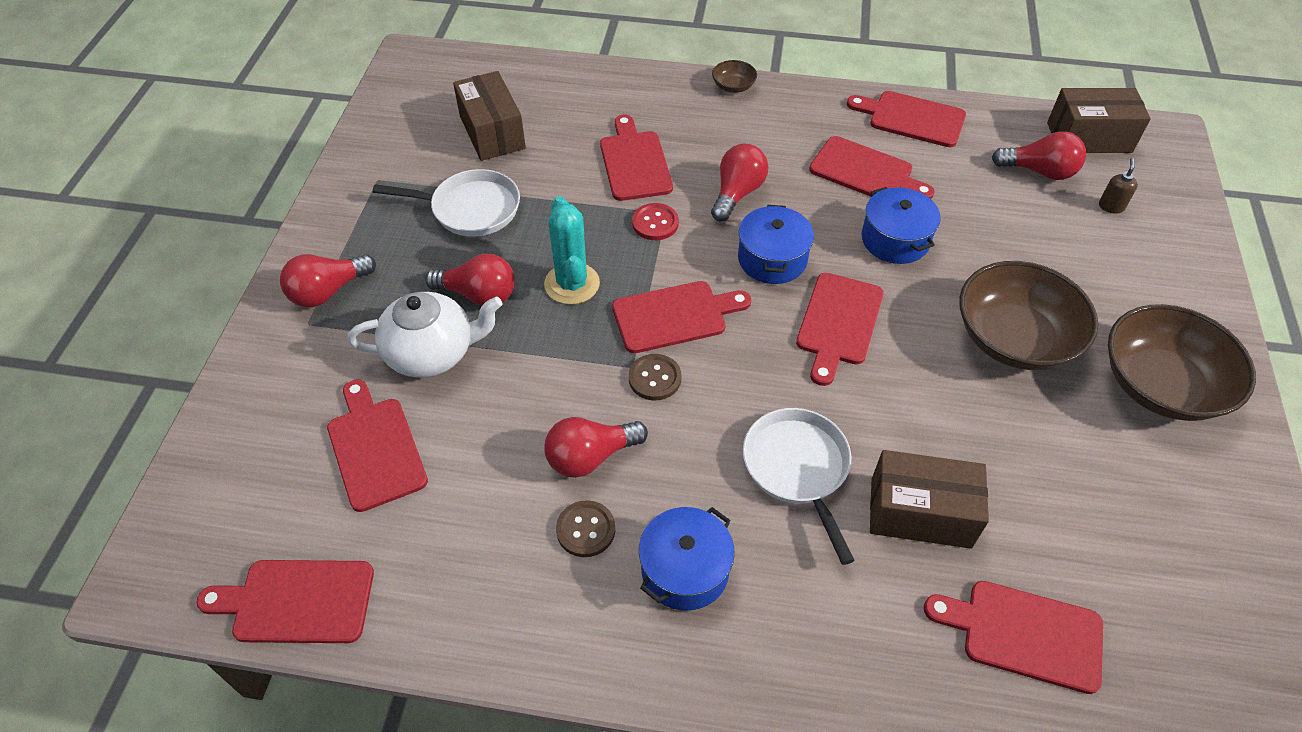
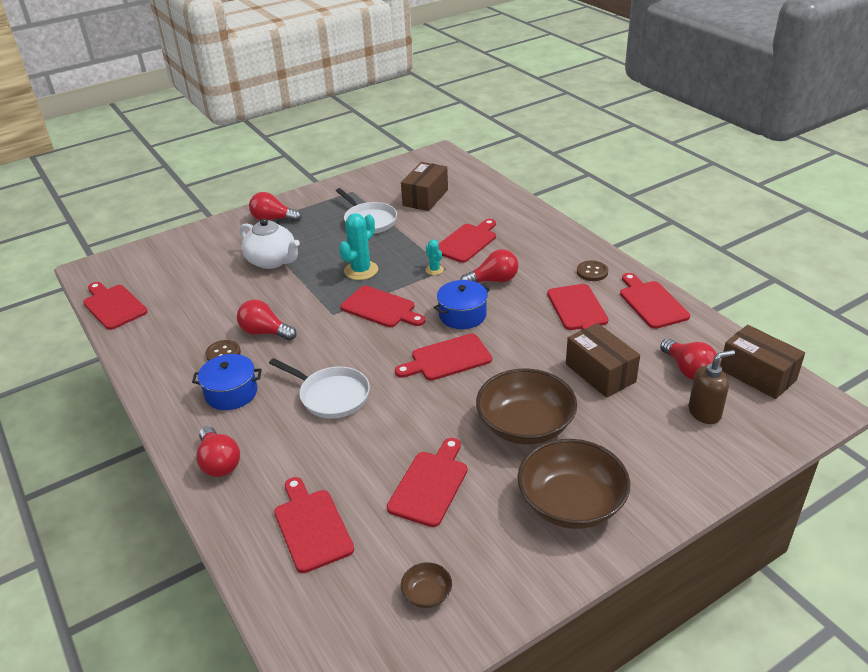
camera: 50 degrees right, 15 degrees down
red cutting board [327,379,428,512] -> red cutting board moved to [387,438,467,527]
red light bulb [425,254,515,306] -> red light bulb moved to [196,426,240,477]
brown button [629,354,681,400] -> brown button moved to [577,261,608,281]
red button [632,203,679,240] -> turquoise cactus [425,240,444,275]
brown bowl [712,60,757,93] -> brown bowl moved to [401,562,452,608]
white pan [743,408,855,565] -> white pan turned 90 degrees clockwise [269,358,370,419]
blue pot [862,187,941,264] -> none
brown box [870,450,989,549] -> brown box moved to [566,323,640,398]
brown soap dispenser [1099,158,1138,214] -> brown soap dispenser [689,350,735,424], size x1.69

